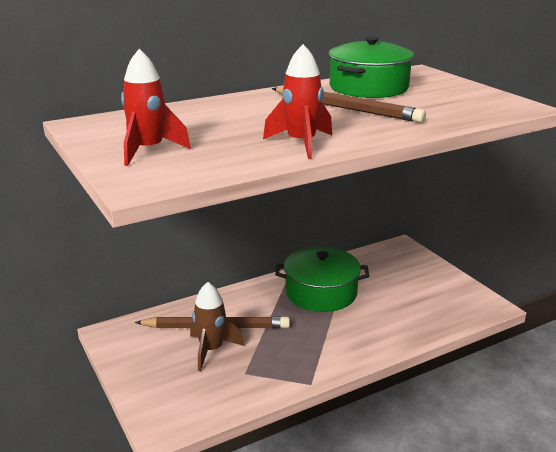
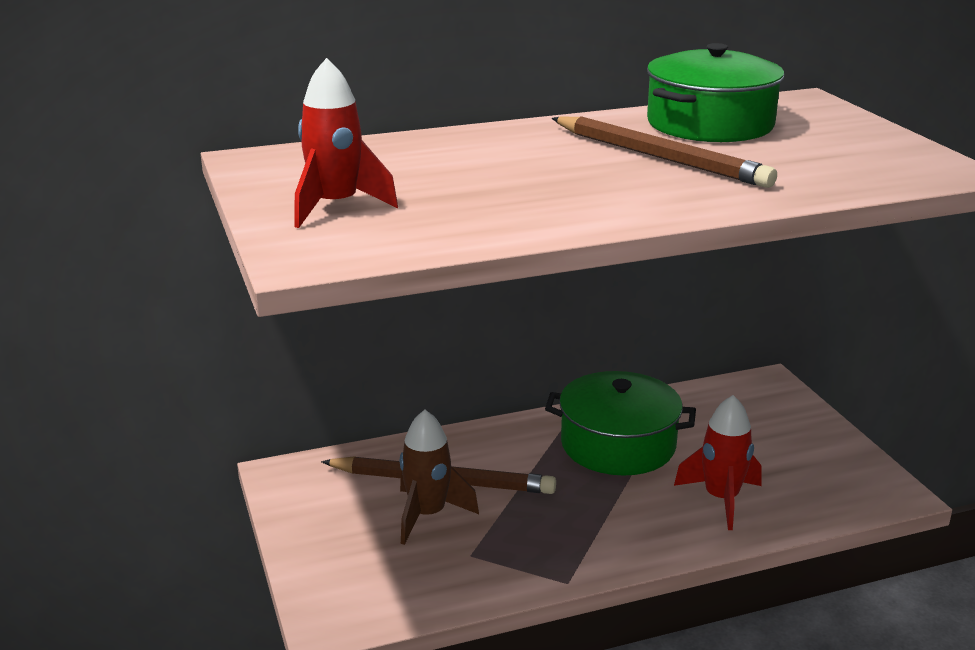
camera: 10 degrees right, 0 degrees up
red rocket [263,44,332,159] -> red rocket moved to [674,395,762,530]

